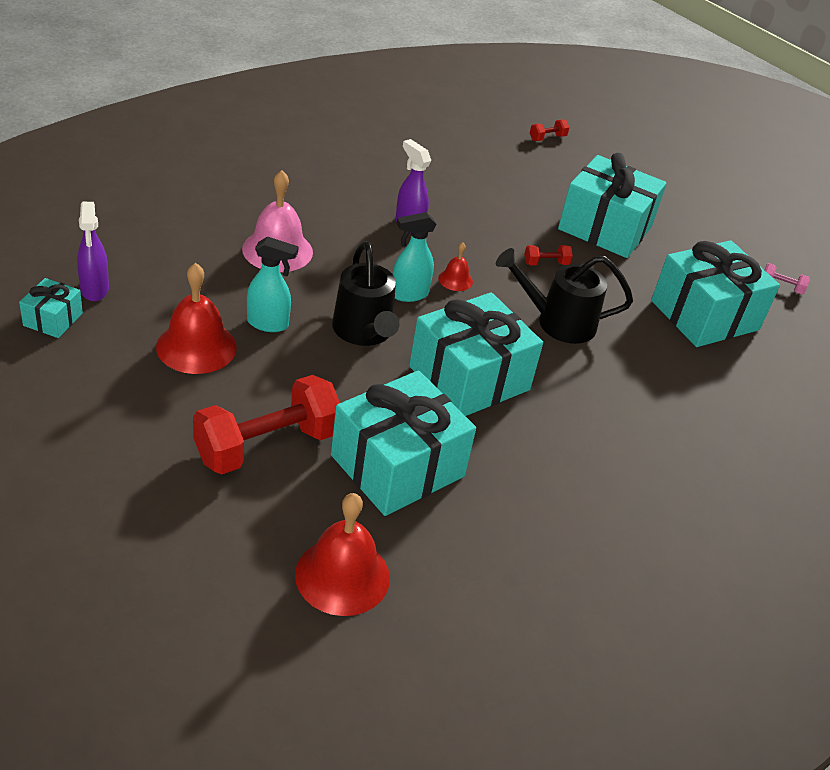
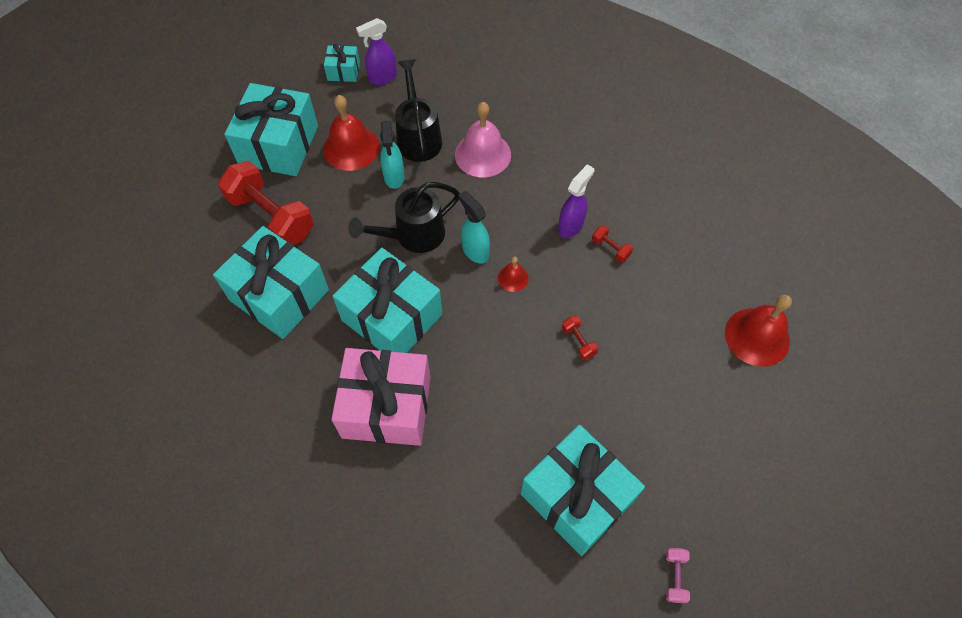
camera: 80 degrees right, 20 degrees up
red bell [295,493,390,616] -> red bell moved to [725,295,792,367]
black watering can [496,248,633,344] -> black watering can moved to [395,60,442,162]
red dumbbell [530,120,570,141] -> red dumbbell moved to [592,225,633,262]
turquoise gift [558,153,667,258] -> turquoise gift moved to [224,83,318,176]
none -> pink gift [331,348,431,446]

